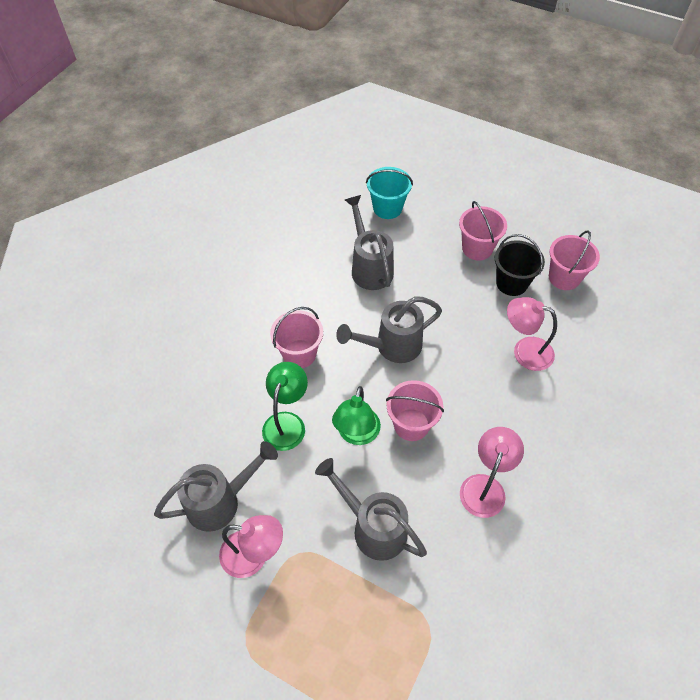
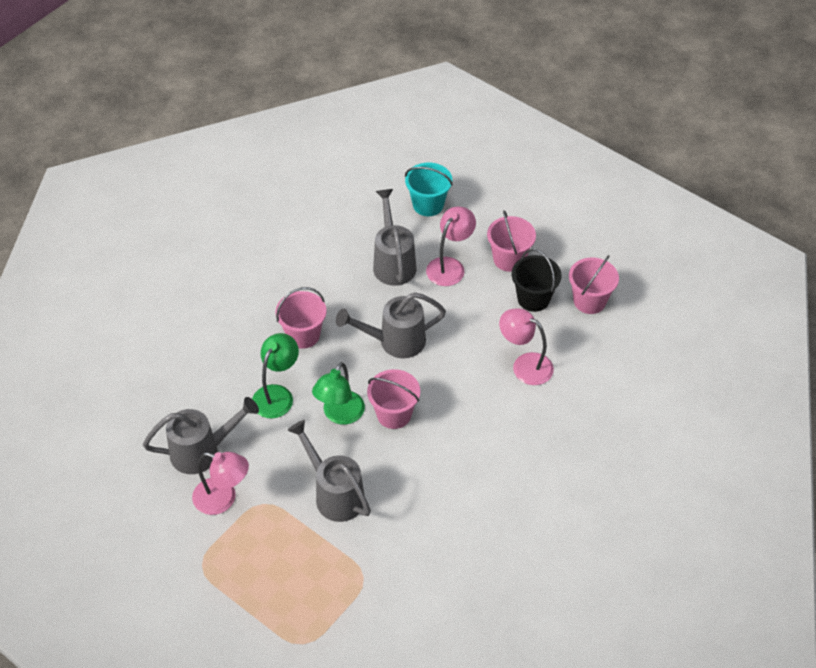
camera: 10 degrees right, 5 degrees down
pink lamp [460,427,524,518] -> pink lamp moved to [426,207,476,286]

